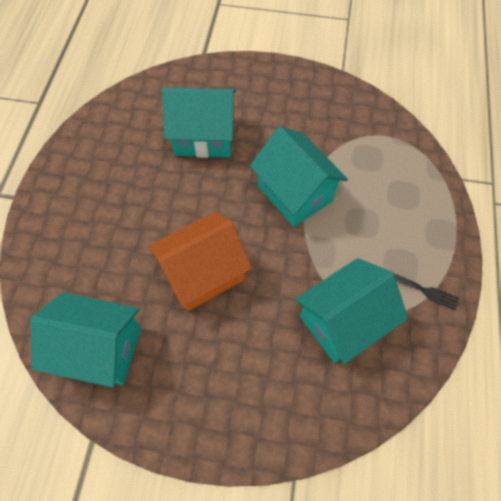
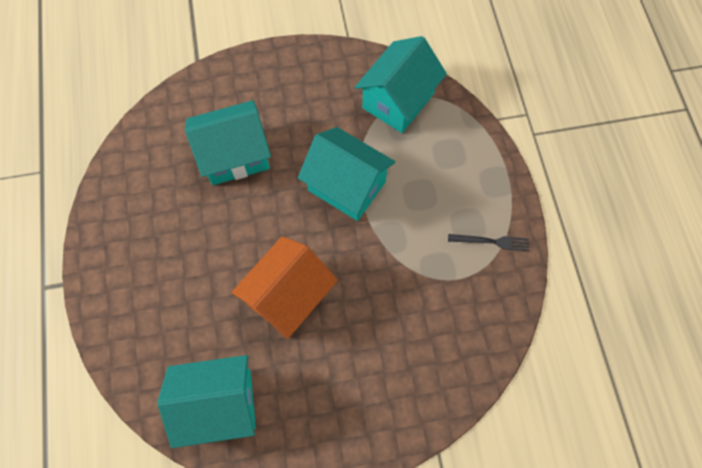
camera: 20 degrees left, 5 degrees up
turquoise house [295,258,408,364] -> turquoise house moved to [355,36,447,133]

